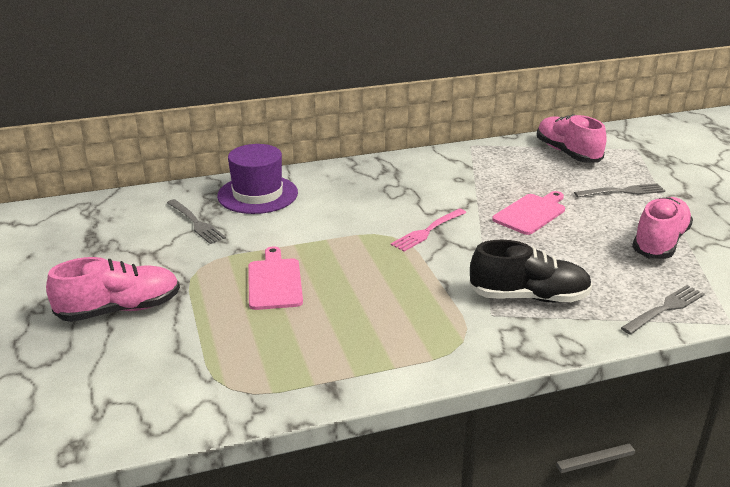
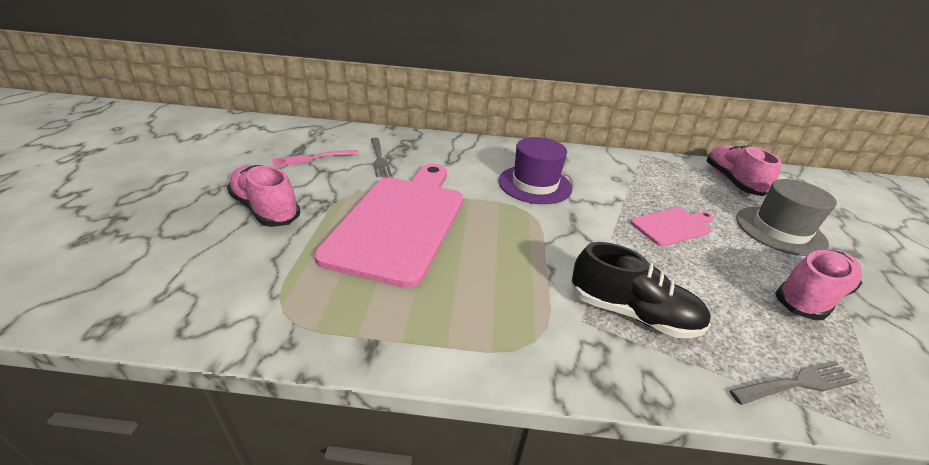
camera: 20 degrees right, 5 degrees up
pink shoe [46,257,180,322] -> pink shoe turned 135 degrees counterclockwise [227,165,301,227]
purple hat [217,144,298,214] -> purple hat moved to [498,137,572,204]
pink cutting board [248,246,303,310] -> pink cutting board [314,164,463,288], size x2.10
pink fork [391,208,466,252] -> pink fork moved to [272,150,359,167]
grey fork [574,183,665,197] -> grey hat [736,179,837,256]

